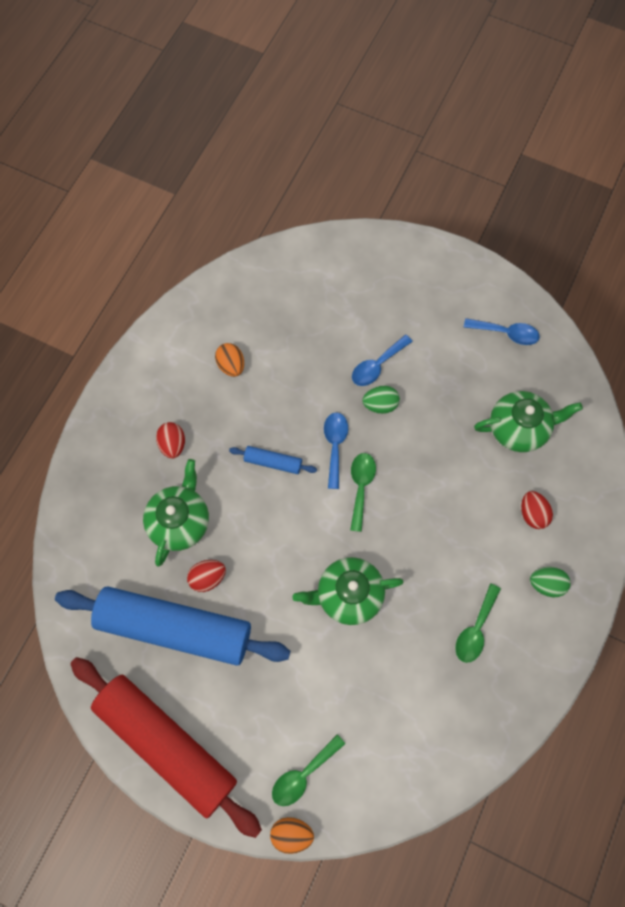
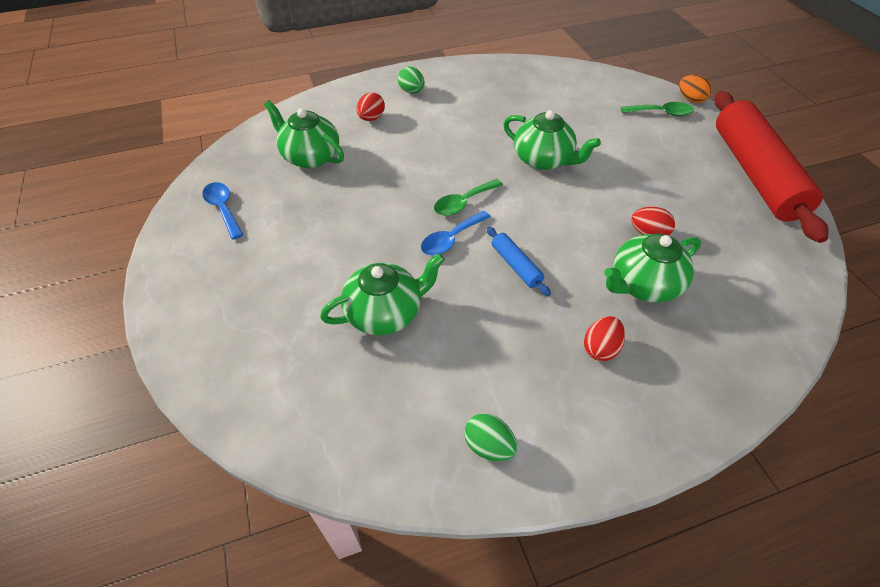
camera: 135 degrees left, 20 degrees down
blue rolling pin [55,586,290,666] -> none
orange egg [215,343,244,377] -> none
blue spoon [352,335,413,386] -> none
green egg [362,386,400,414] -> green egg moved to [464,413,517,461]
green spoon [455,583,501,663] -> none
none -> green teapot [320,254,445,335]

